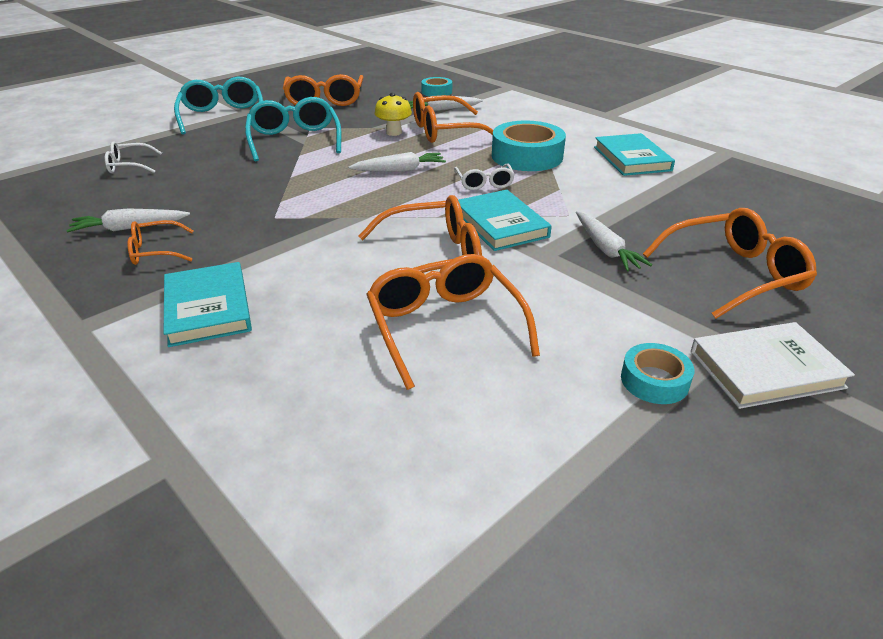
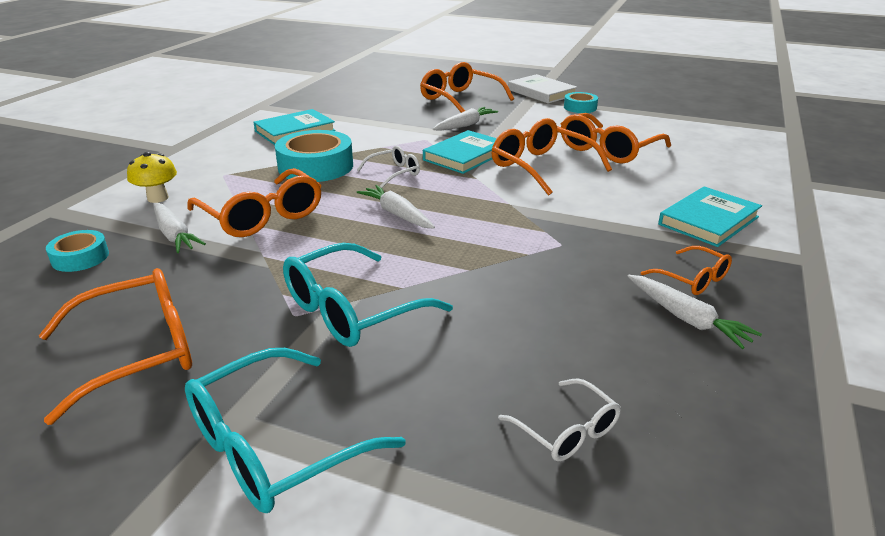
camera: 115 degrees left, 5 degrees down
yellow mushroom [374,93,412,136] -> yellow mushroom moved to [127,152,177,203]

